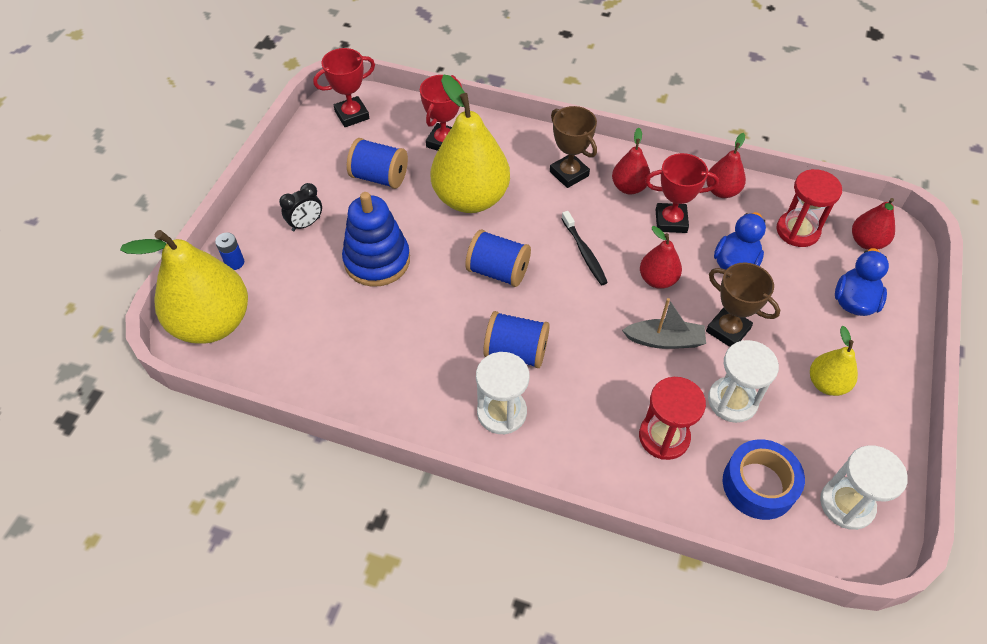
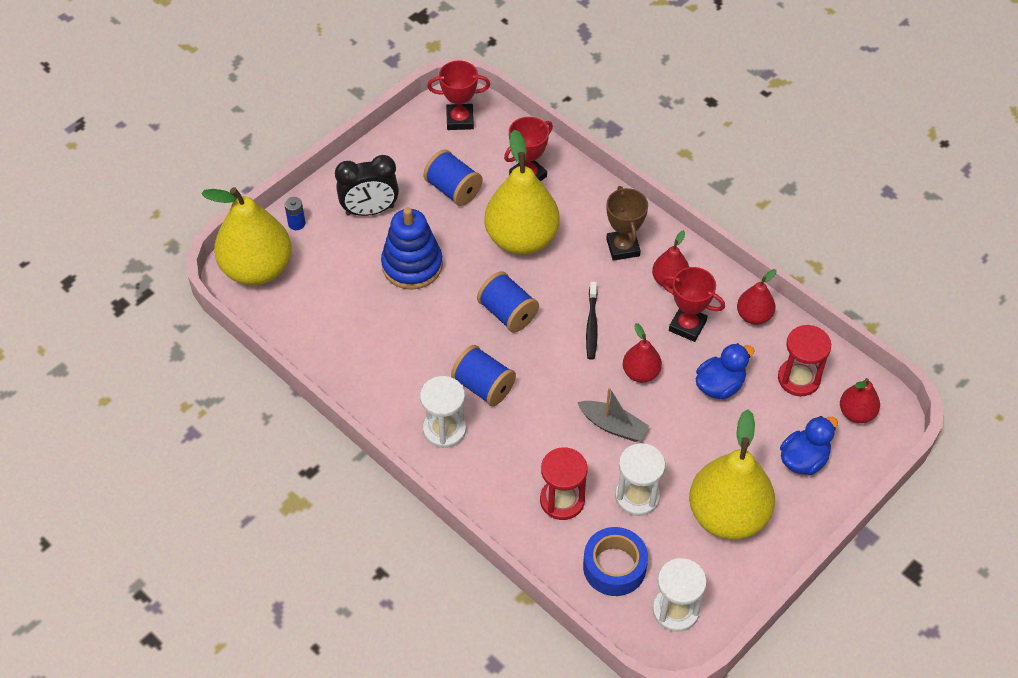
camera: 25 degrees right, 0 degrees up
black clock [279,183,322,231] -> black clock [335,155,399,216], size x1.66
brown trophy [706,263,780,347] -> none
yellow pear [810,326,858,396] -> yellow pear [689,409,775,540], size x2.03

